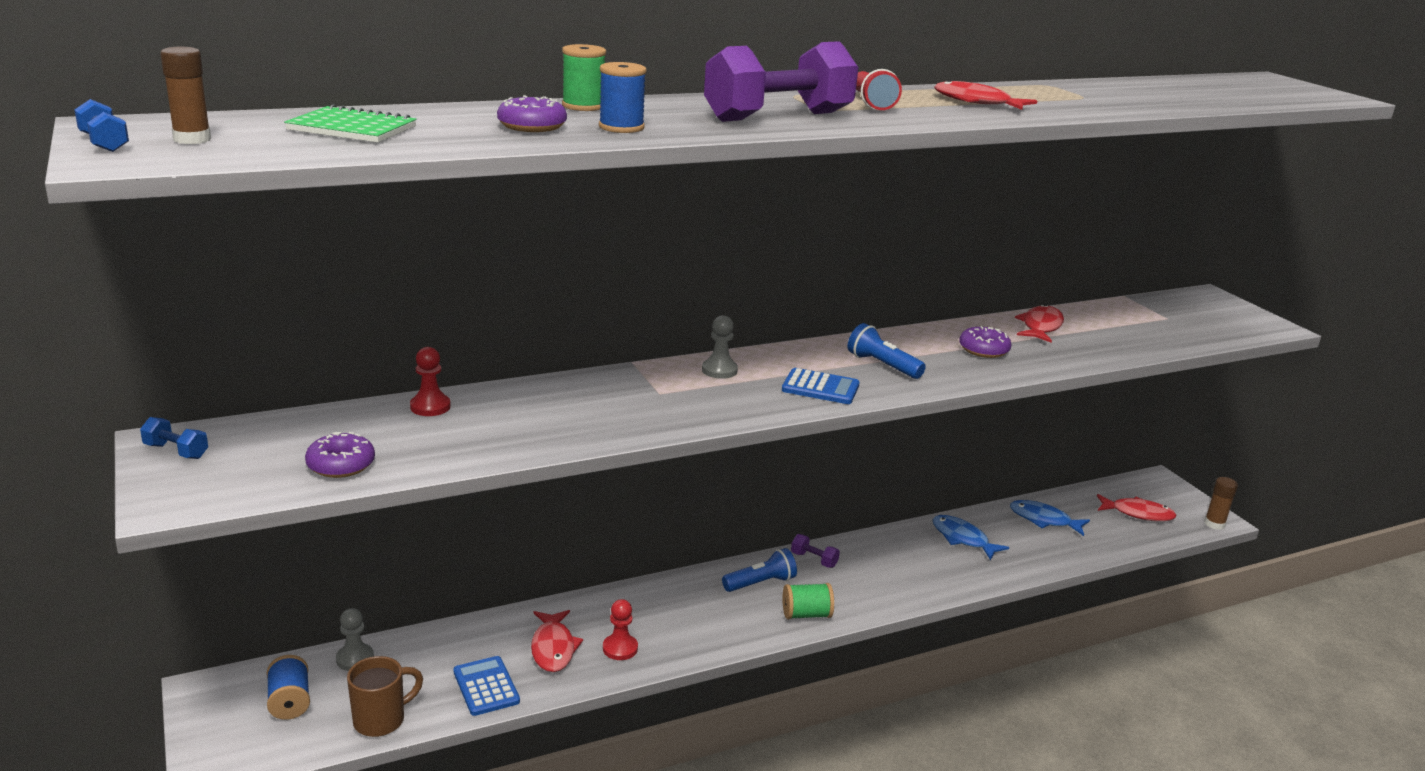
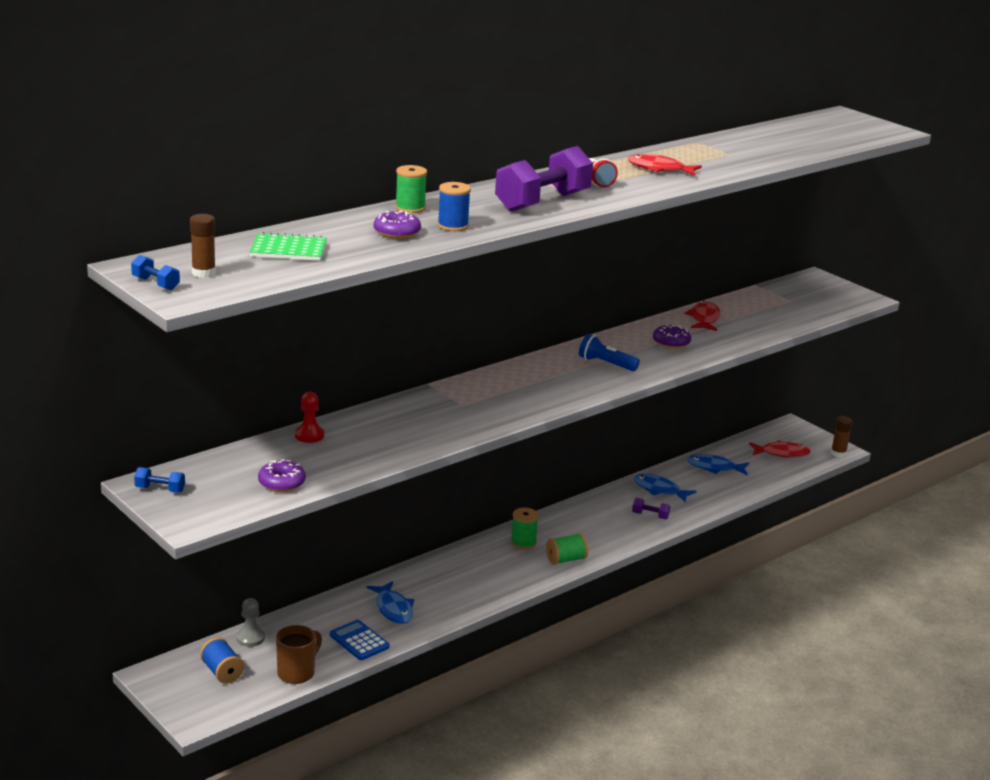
camera: 15 degrees left, 0 degrees up
red fish [531,610,583,672] -> blue fish [367,581,414,624]
red pawn [603,599,638,660] -> none
grey pawn [702,315,738,379] -> none
blue flashlight [722,548,797,592] -> green spool [511,508,539,550]
blue calculator [782,368,860,404] -> none
purple dumbbell [791,534,840,568] -> purple dumbbell moved to [632,498,670,520]

